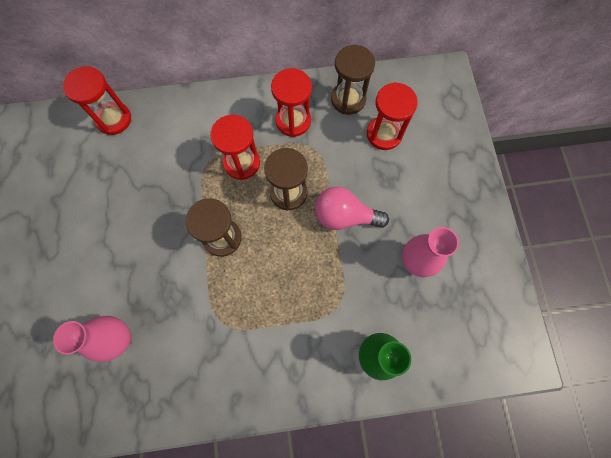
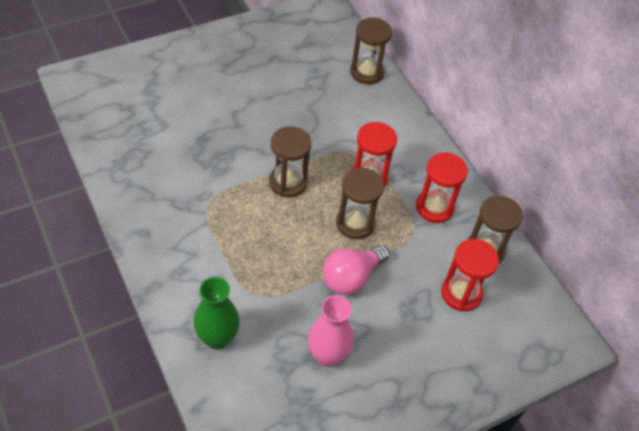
camera: 65 degrees right, 20 degrees down
pink vase [53,316,132,362] -> none
red hourglass [63,66,131,135] -> brown hourglass [350,18,392,84]
pink light bulb [315,187,389,230] -> pink light bulb turned 120 degrees counterclockwise [323,245,390,295]

